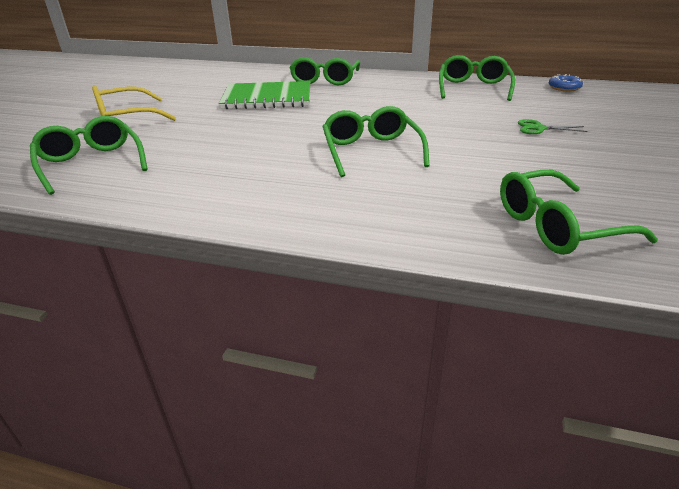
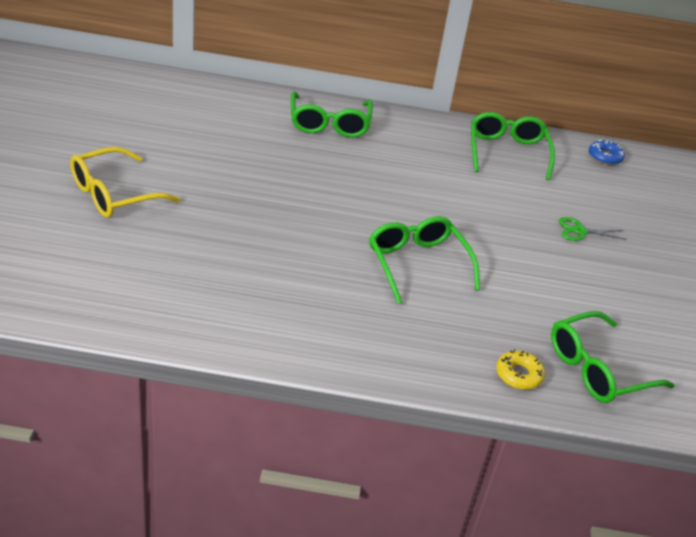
camera: 15 degrees left, 5 degrees up
green glasses [30,116,148,195] -> none
green notebook [219,81,310,109] -> none
none -> yellow donut [496,349,545,390]

